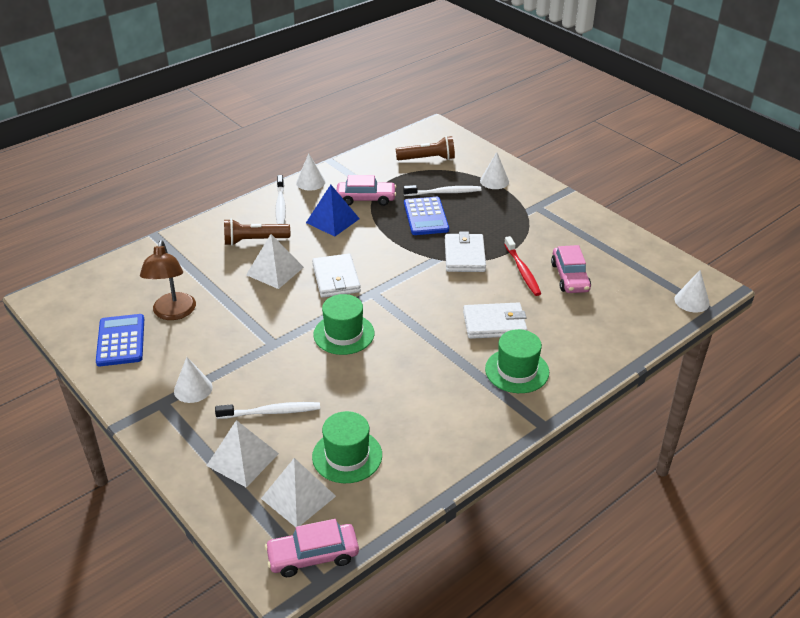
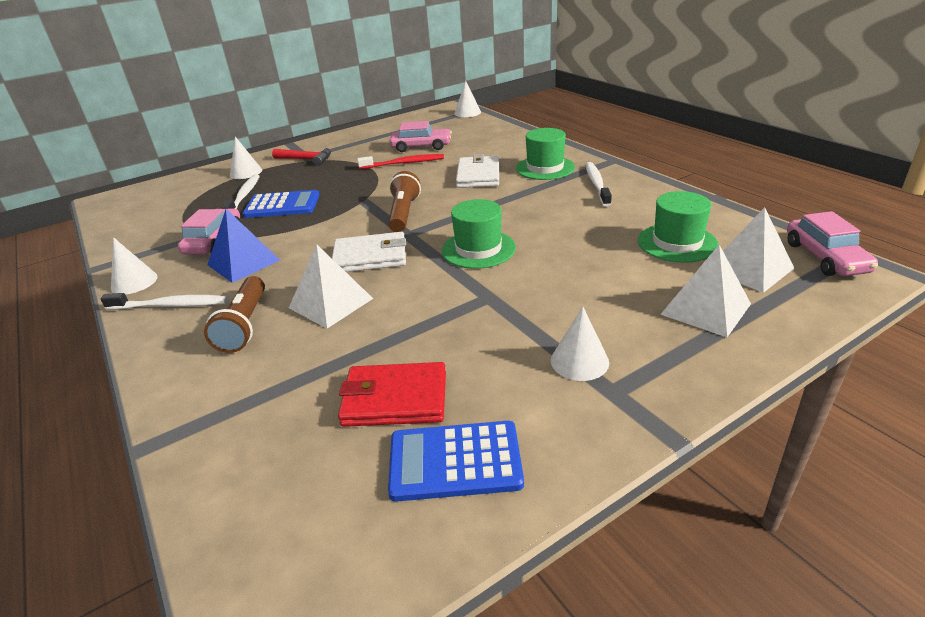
camera: 80 degrees left, 5 degrees down
brown lamp [140,240,196,320] -> red wallet [338,362,446,427]
white toothbrush [215,402,320,419] -> white toothbrush moved to [585,162,612,207]
brown flashlight [396,136,455,160] -> brown flashlight moved to [388,171,421,232]
white wallet [445,232,486,272] -> none
none -> red hammer [272,148,331,166]

